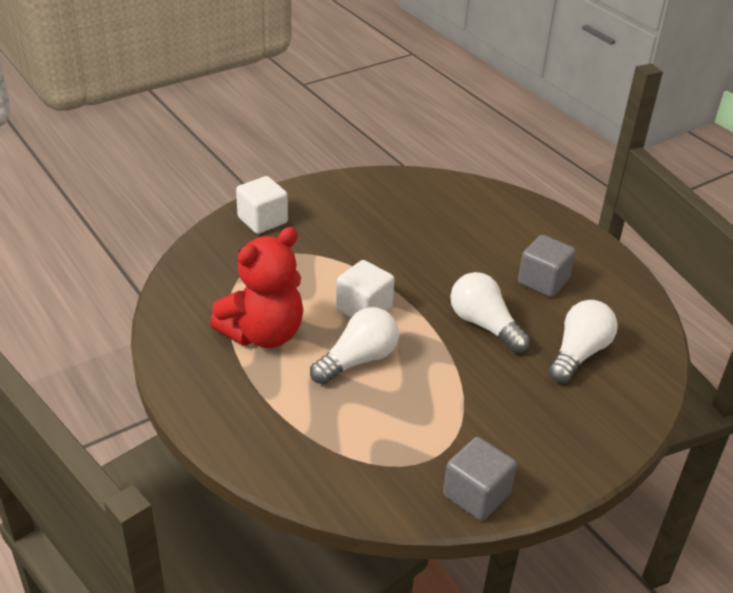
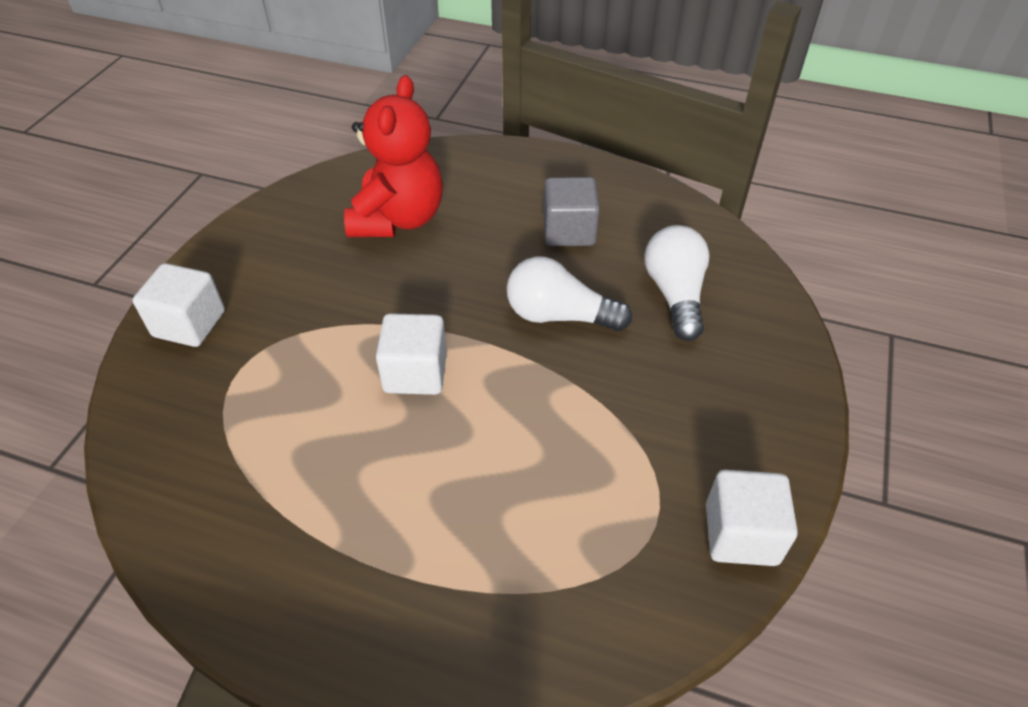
camera: 35 degrees left, 10 degrees up
red teddy bear [210,227,303,348] -> red teddy bear moved to [344,75,443,237]
white light bulb [310,307,399,385] -> none
grey cube [443,437,517,521] -> white cube [706,470,798,566]

